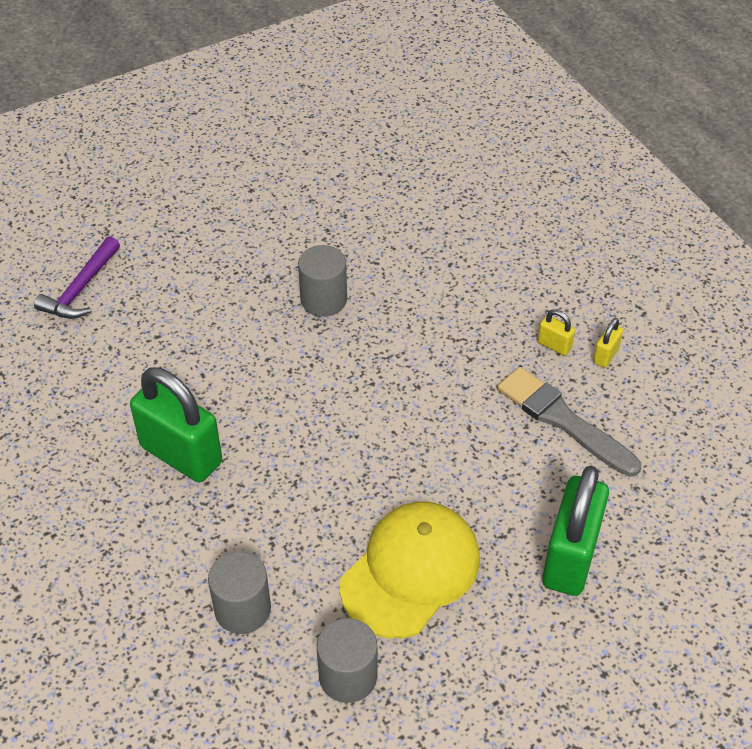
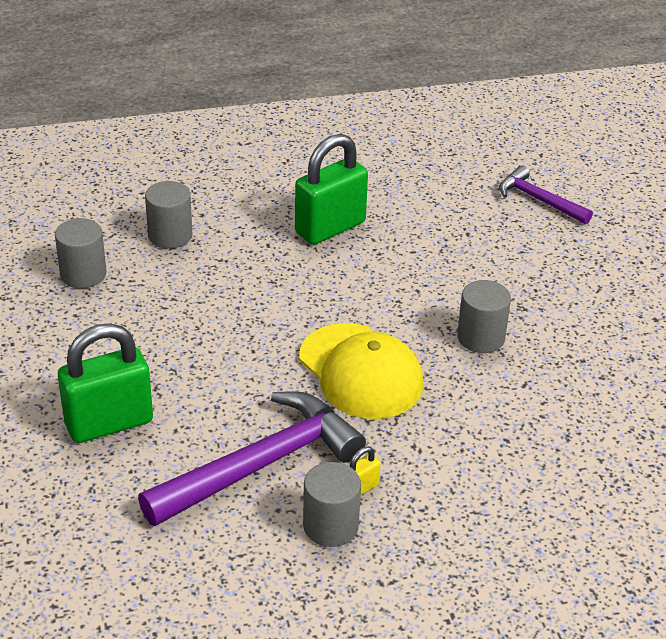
camera: 105 degrees right, 10 degrees down
yellow cap [340,502,480,638] -> yellow cap moved to [299,323,423,419]
grey brush [497,367,641,477] -> purple hammer [138,391,366,526]
green padlock [542,465,609,596] -> green padlock turned 60 degrees counterclockwise [58,323,153,443]
yellow padlock [593,318,623,368] -> grey cylinder [303,462,361,547]

